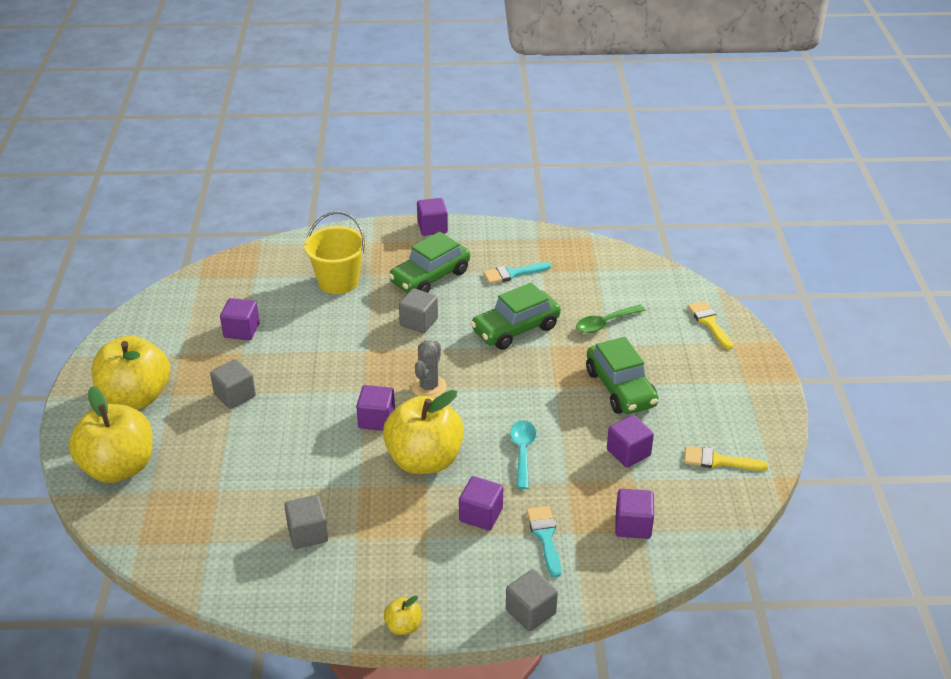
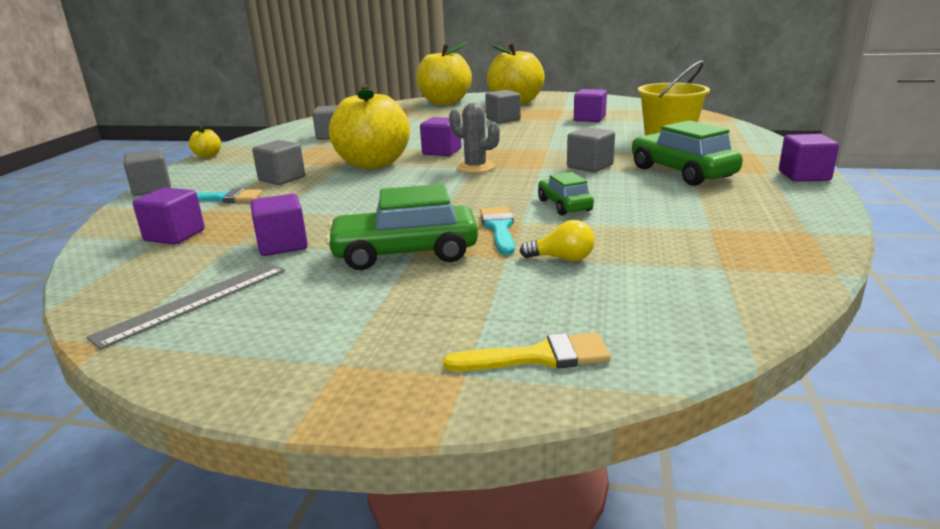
camera: 105 degrees right, 15 degrees down
purple cube [459,476,503,531] -> grey cube [252,140,305,185]
green car [470,283,561,350] -> green car [538,172,594,215], size x0.58
turquoise brush [483,262,551,284] -> turquoise brush moved to [480,207,515,255]
turquoise spoon [510,420,536,489] -> none
green spoon [576,305,645,333] -> yellow light bulb [520,220,595,261]
yellow brush [684,446,768,471] -> grey ruler [86,263,285,350]

